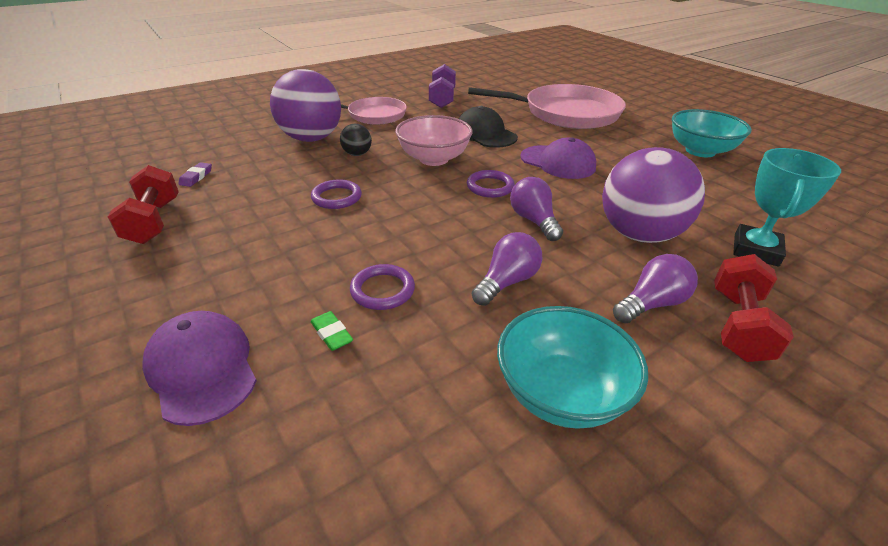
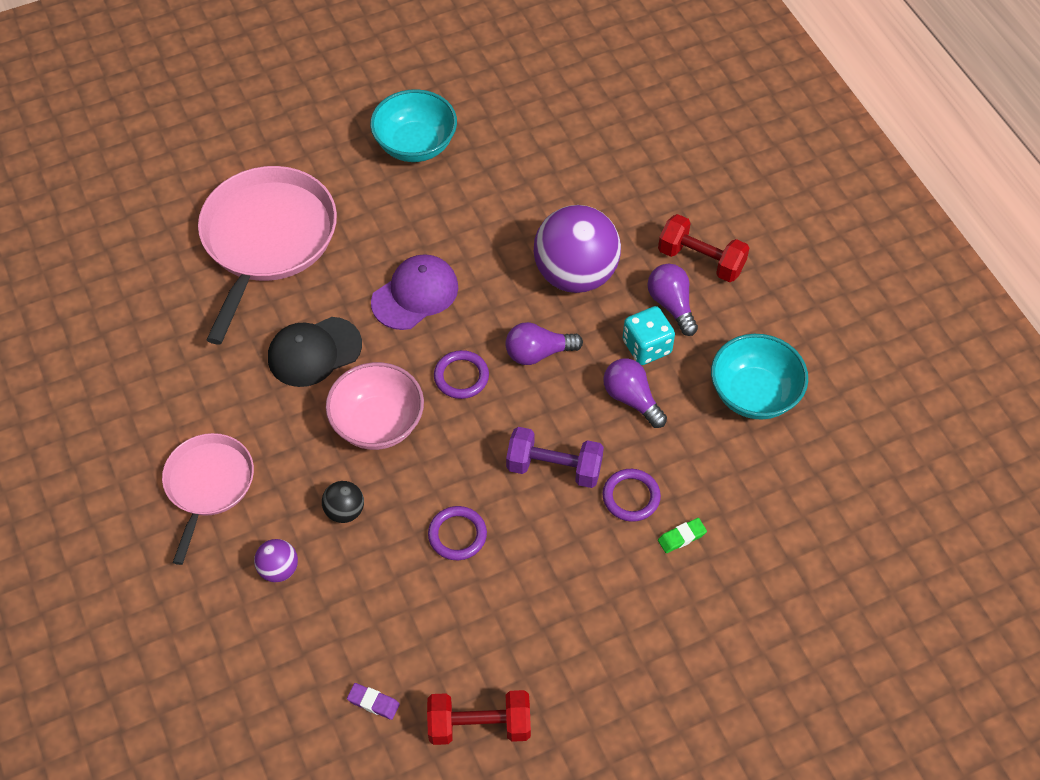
camera: 80 degrees left, 20 degrees up
purple cap [142,311,257,426] -> none
purple ball [270,69,341,142] -> purple ball [254,539,298,582], size x0.44
purple dumbbell [429,64,456,108] -> purple dumbbell moved to [506,427,604,488]
turquoise trophy [733,148,841,266] -> none
none -> turquoise dice [623,306,675,365]

